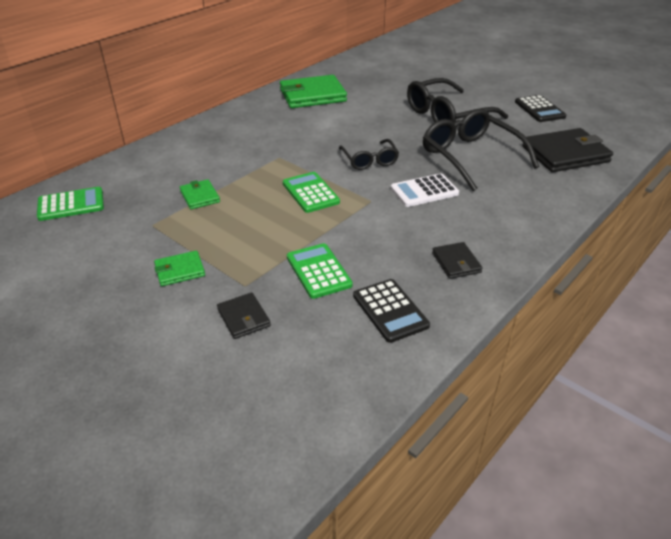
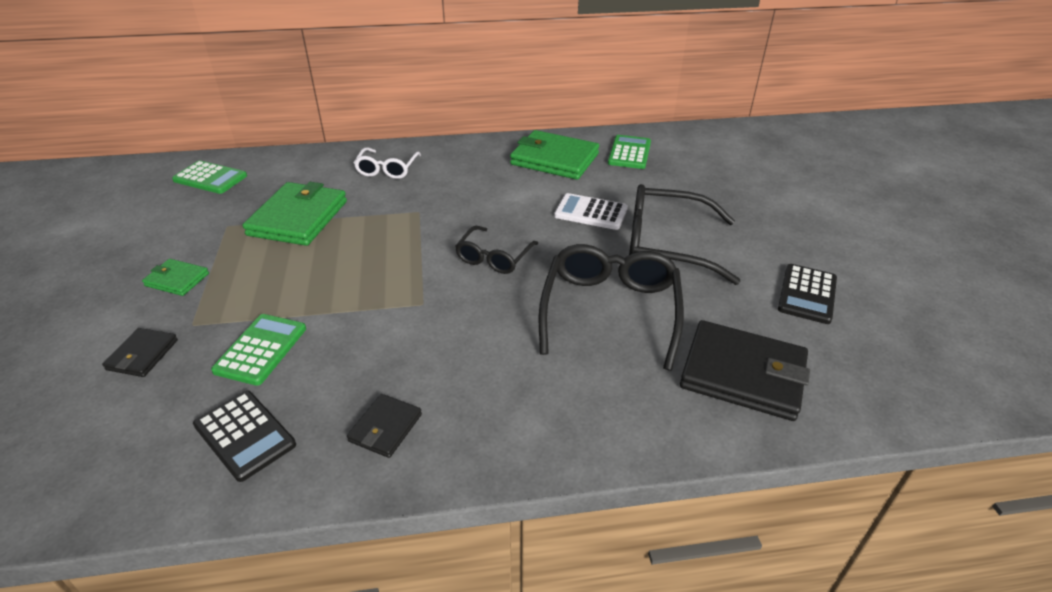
camera: 40 degrees right, 0 degrees up
green wallet [180,179,220,210] -> green wallet [242,182,347,246], size x1.98
green calculator [283,172,340,213] -> green calculator moved to [608,135,651,169]
black calculator [353,279,430,343] -> black calculator turned 60 degrees counterclockwise [193,390,296,482]
white calculator [391,173,459,207] -> white calculator moved to [554,193,628,230]
none -> white glasses [354,147,421,179]

